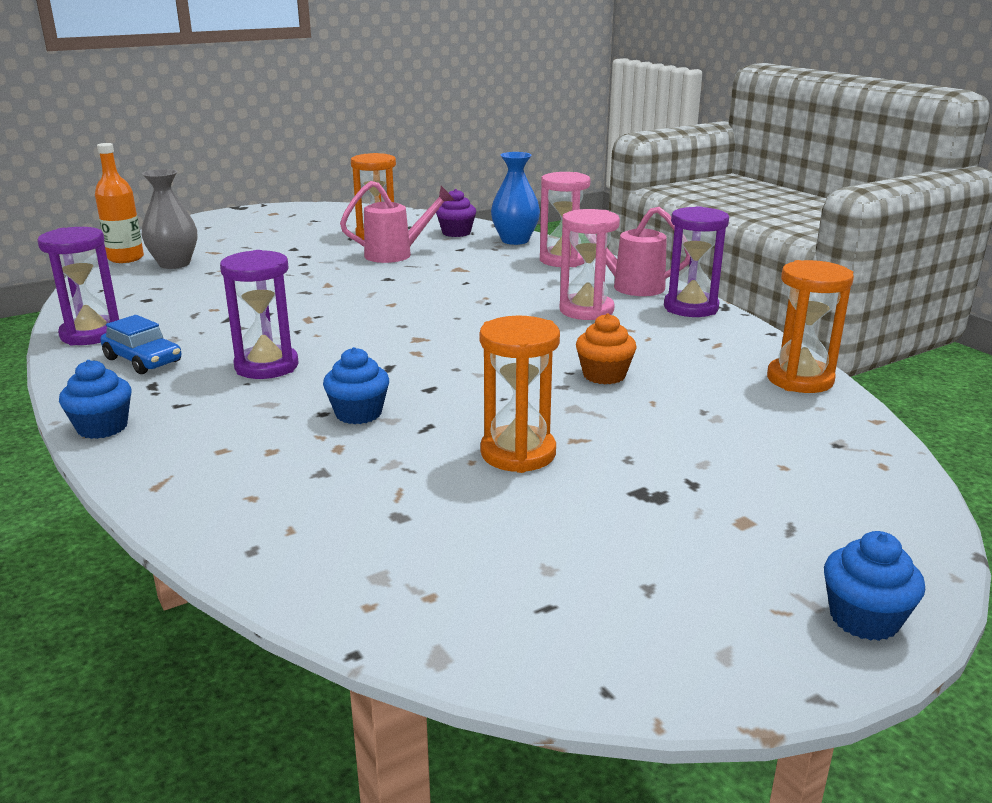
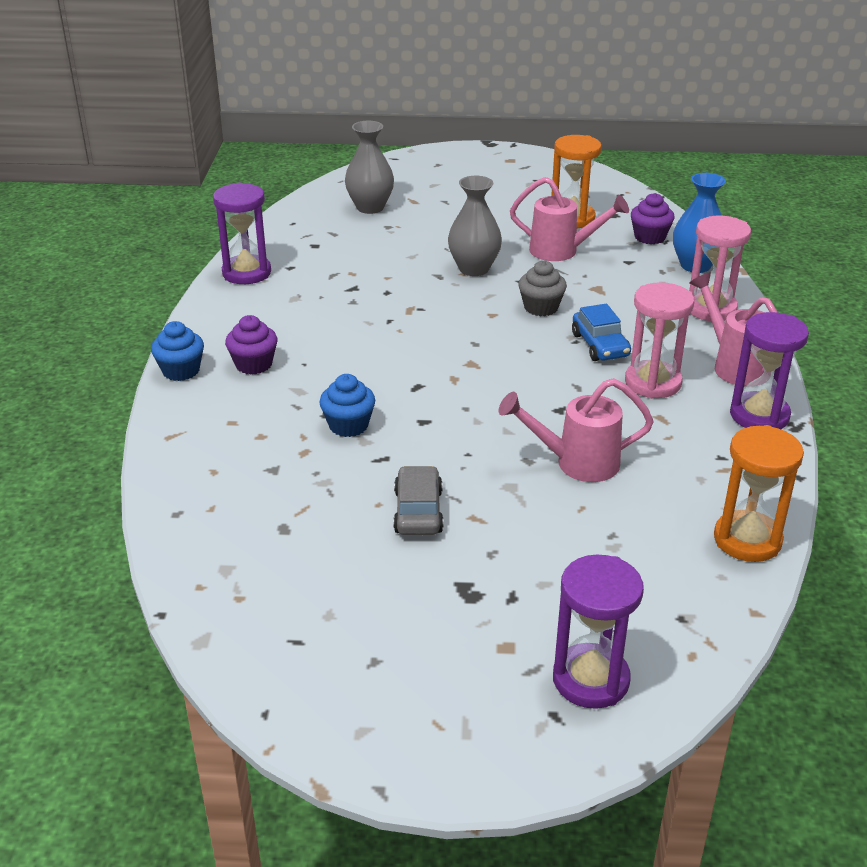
camera: 35 degrees right, 10 degrees up
orange bottle [95,143,144,263] -> none
blue car [100,315,182,374] -> blue car moved to [572,304,631,361]
purple hourglass [220,250,299,379] -> purple hourglass moved to [553,555,644,709]
orange hourglass [480,316,560,473] -> grey car [393,465,444,535]
orange cupcake [576,313,637,384] -> pink watering can [499,378,654,482]
blue cupcake [824,531,925,641] -> none
none -> purple cupcake [225,315,277,374]
none -> grey vase [448,176,502,276]
none -> grey cupcake [519,261,567,316]

